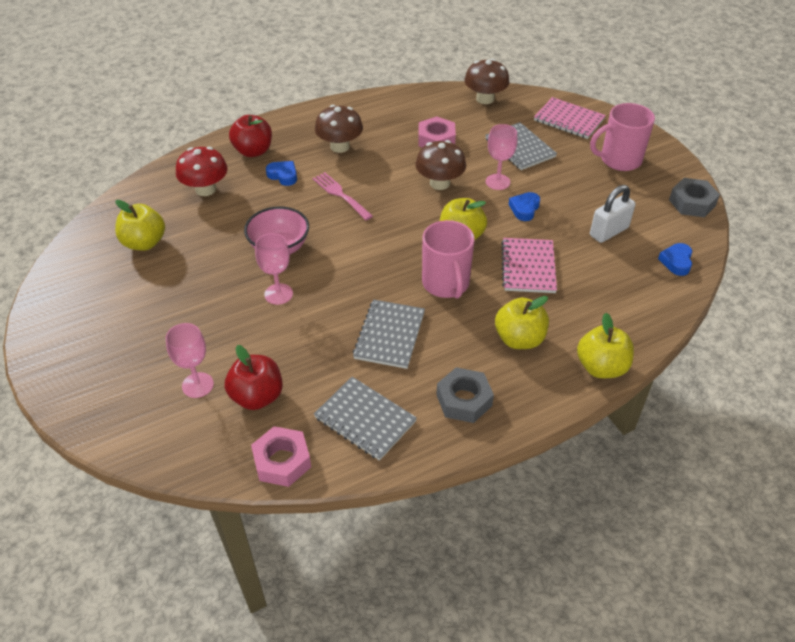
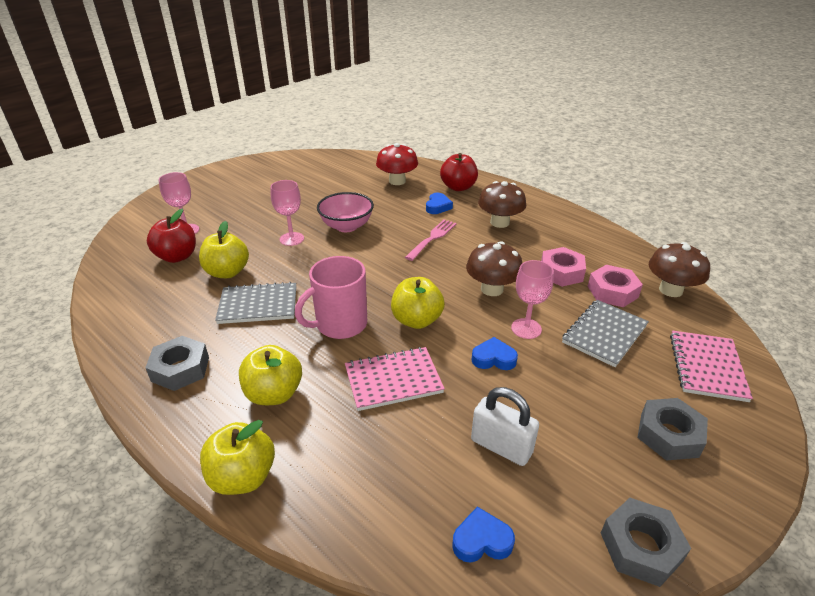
camera: 70 degrees right, 10 degrees down
yellow apple [115,200,165,251] -> yellow apple moved to [199,221,249,278]
pink nut [251,426,311,487] -> pink nut moved to [588,265,643,307]
grey notebook [314,377,417,461] -> none
pink mug [590,103,655,171] -> grey nut [637,398,708,460]

